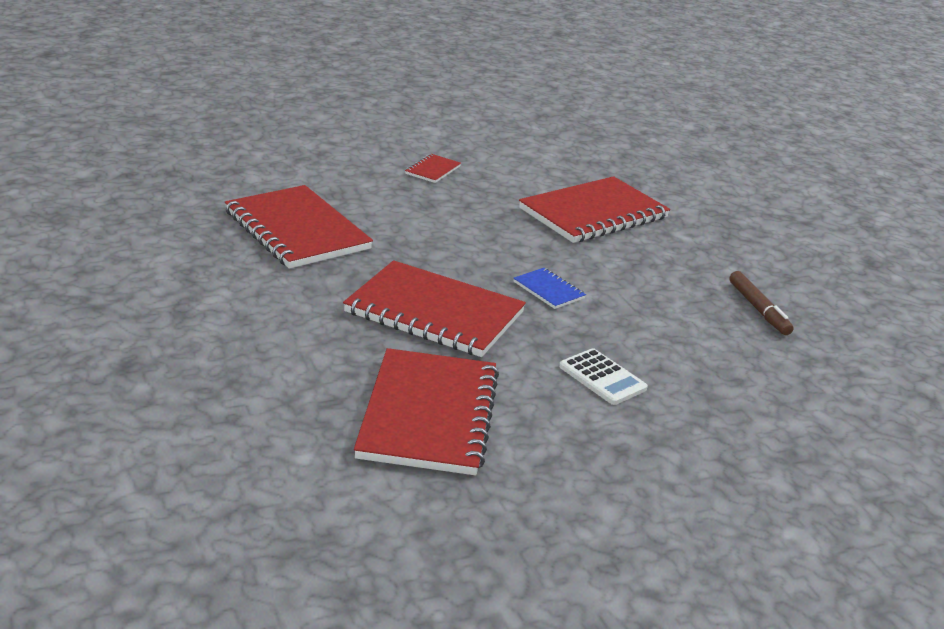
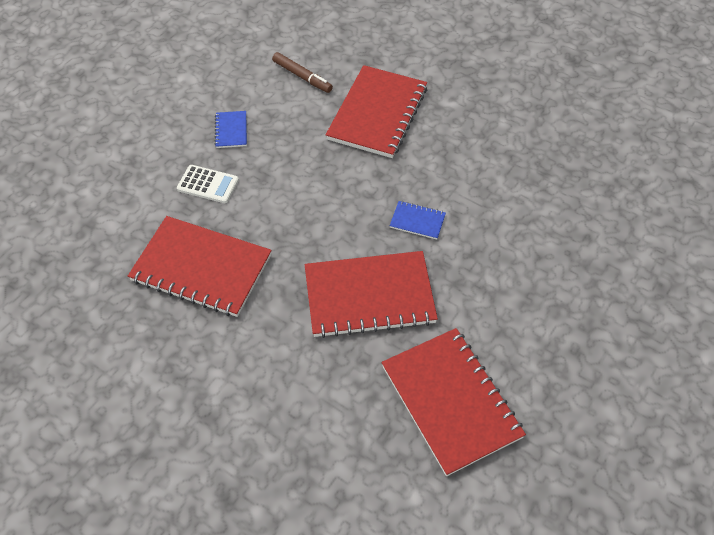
camera: 30 degrees left, 25 degrees up
red notebook [405,154,461,183] -> blue notebook [214,111,247,148]
white calculator [559,348,648,405] -> white calculator moved to [177,165,239,203]
brown marker [729,271,794,335] -> brown marker moved to [272,52,333,93]

